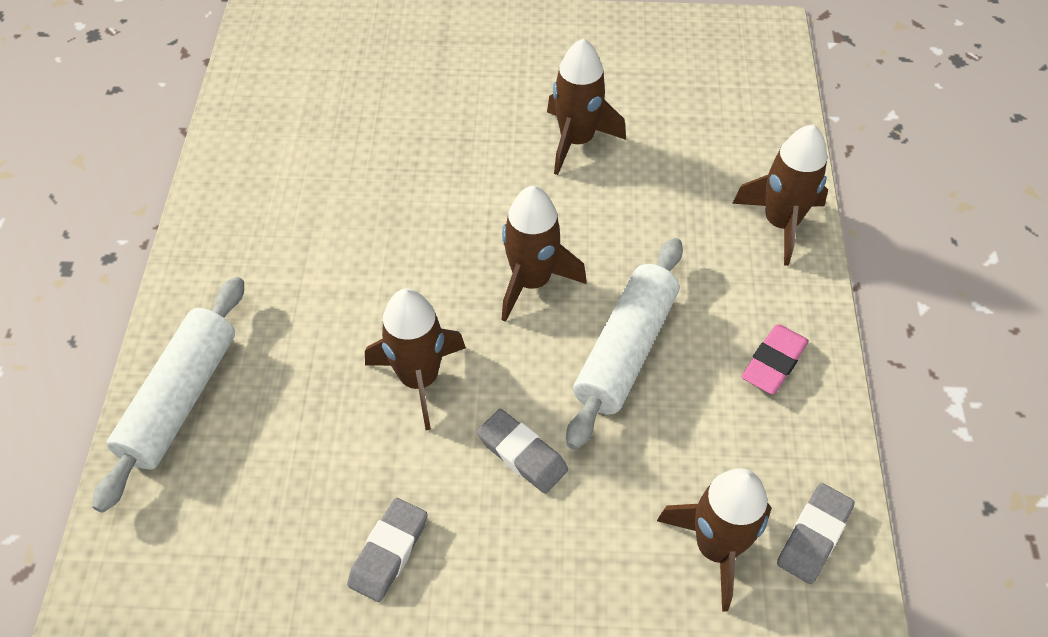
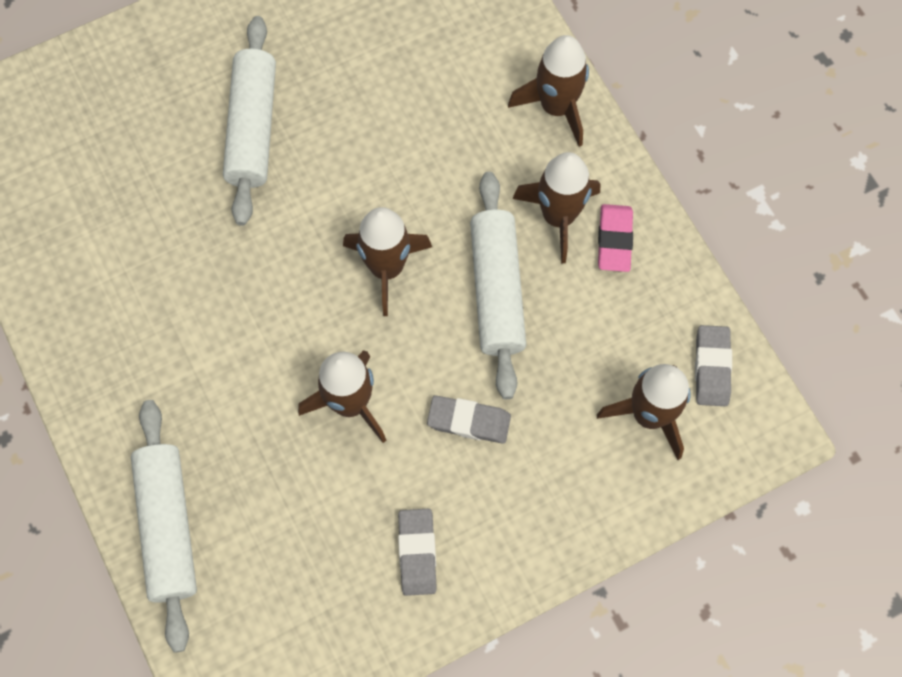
camera: 30 degrees left, 15 degrees up
brown rocket [547,39,626,175] -> brown rocket moved to [512,152,600,264]
none -> white rolling pin [223,16,276,226]

